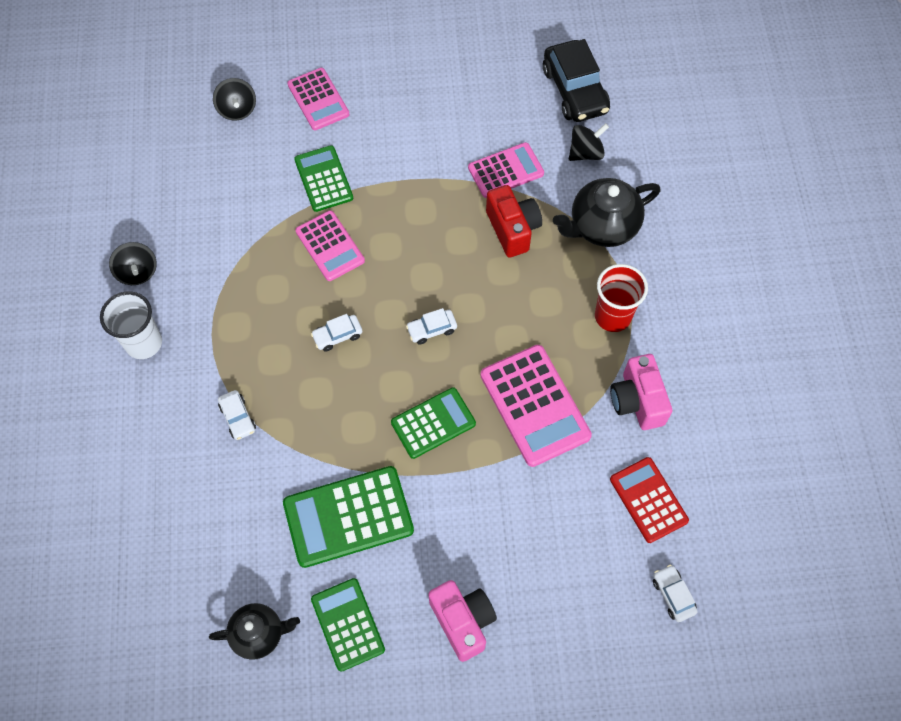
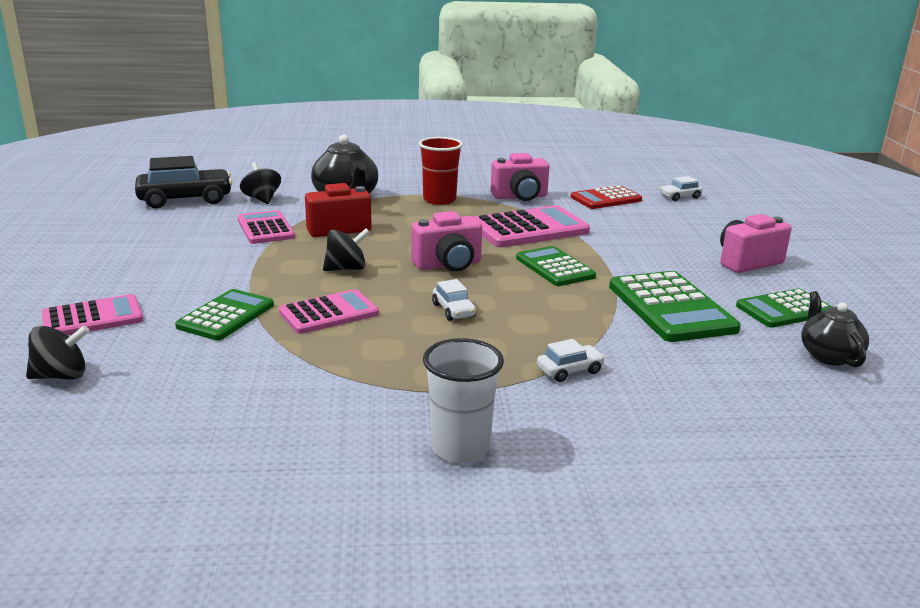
camera: 90 degrees left, 40 degrees down
black spinning top [109,242,157,285] -> black spinning top moved to [323,228,370,271]
green calculator [294,145,353,212] -> green calculator turned 135 degrees clockwise [175,289,274,341]
white car [406,308,457,344] -> pink camera [411,211,482,272]

